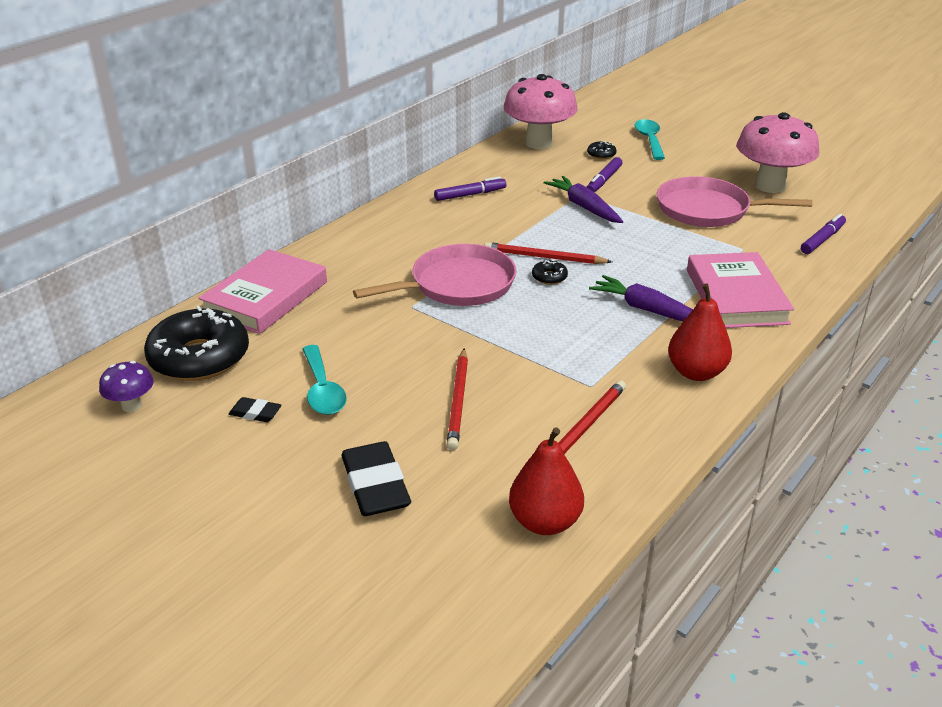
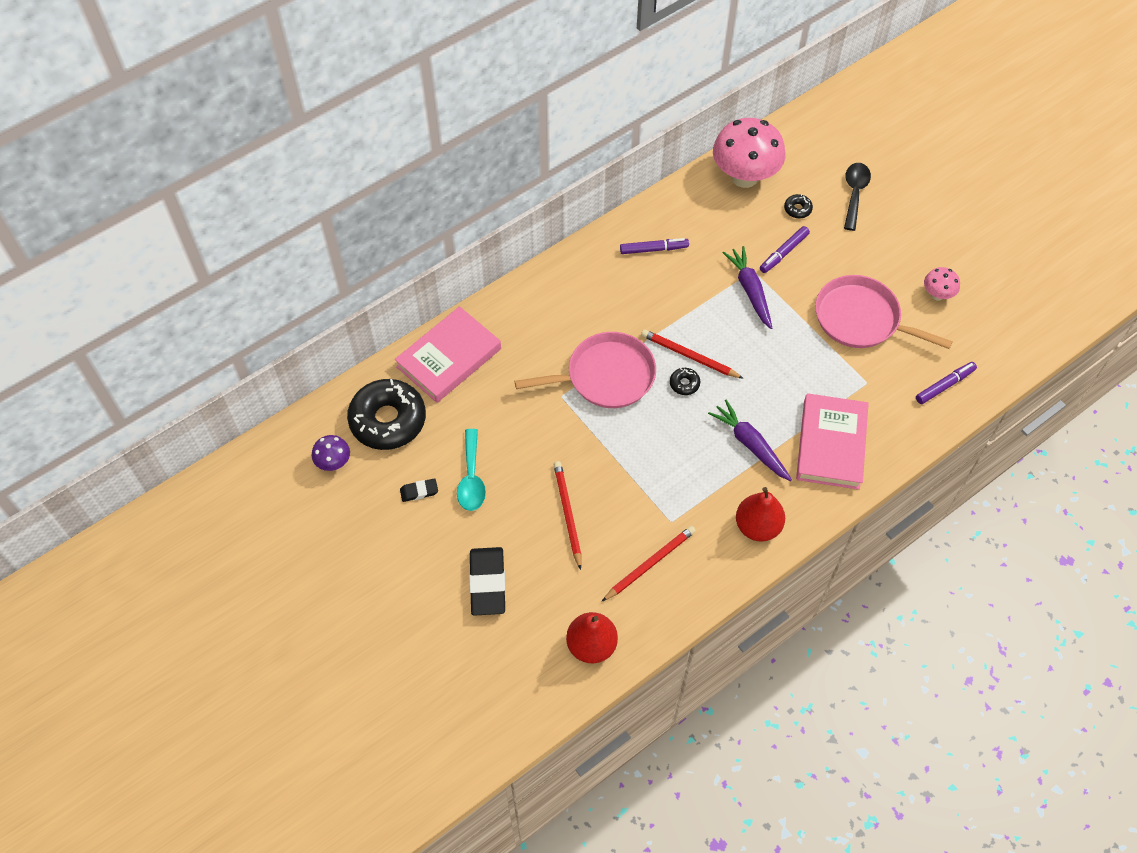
camera: 15 degrees right, 25 degrees up
black eraser [229,397,282,422] -> black eraser turned 45 degrees counterclockwise [400,478,438,502]
red pencil [447,348,468,450] -> red pencil turned 150 degrees clockwise [553,461,582,570]
turquoise spoon [635,119,665,160] -> black spoon [844,163,871,231]
pink mushroom [736,112,819,193] -> pink mushroom [924,267,960,301], size x0.47

